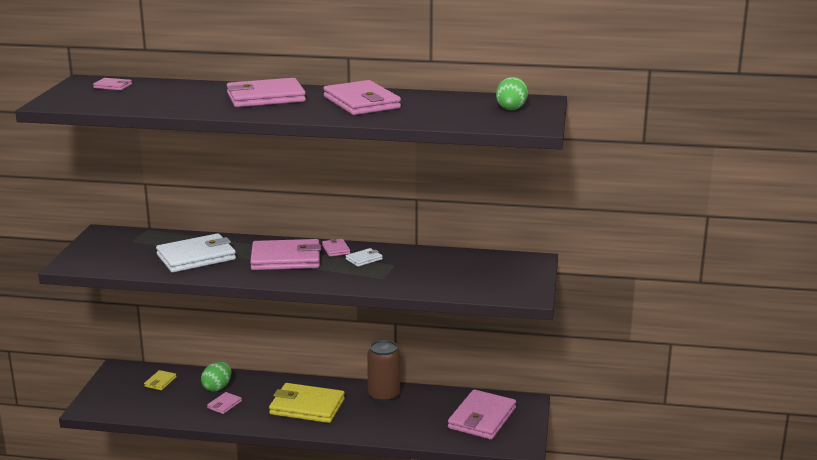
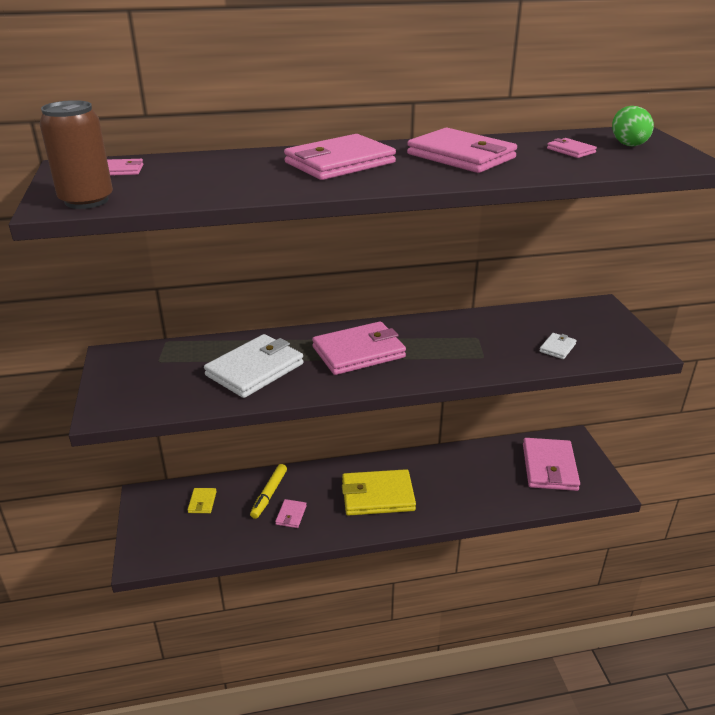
camera: 20 degrees left, 10 degrees up
green egg [201,362,231,392] -> yellow marker [250,464,287,519]
pink wallet [322,238,350,257] -> pink wallet moved to [547,138,597,158]
white wallet [346,248,383,267] -> white wallet moved to [539,333,577,359]
brown can [367,340,400,403] -> brown can moved to [40,100,113,209]

